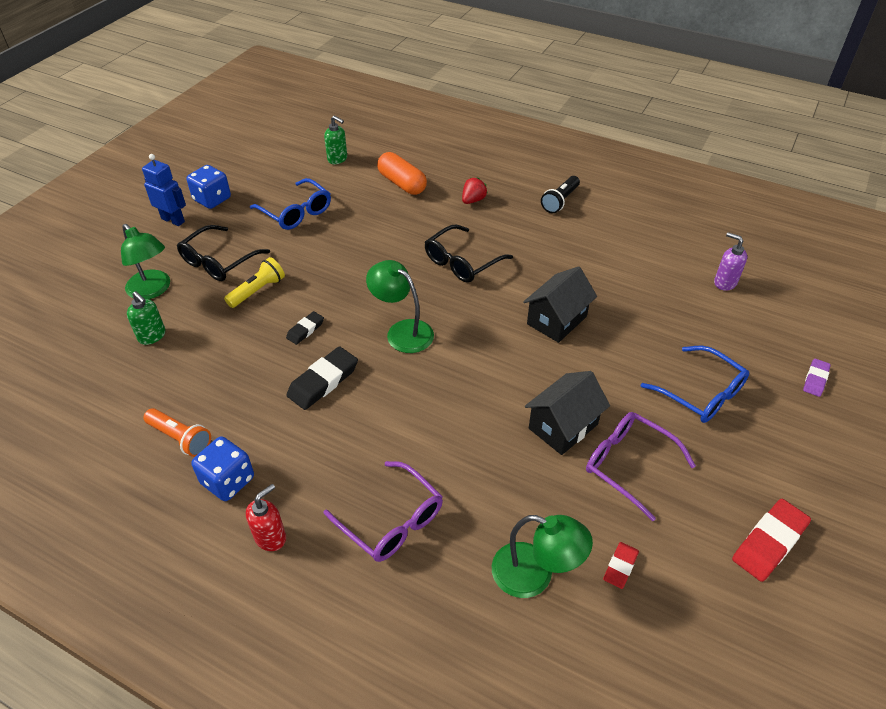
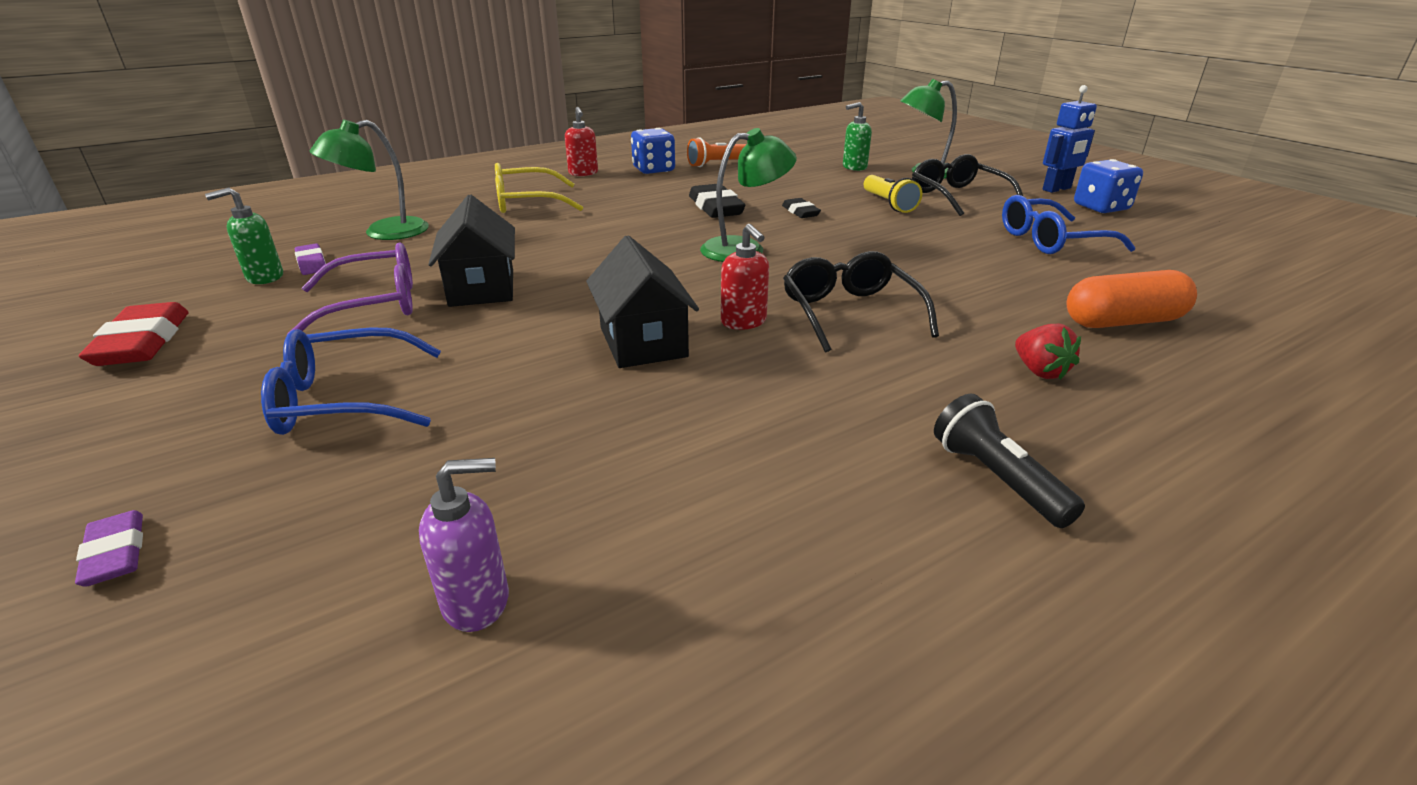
camera: 120 degrees right, 15 degrees down
green soap dispenser [324,116,347,164] -> green soap dispenser moved to [205,187,283,284]
purple glasses [324,461,443,562] -> yellow glasses [495,163,583,213]
red eraser [603,542,639,589] -> purple eraser [295,243,326,275]
none -> red soap dispenser [721,224,769,330]

